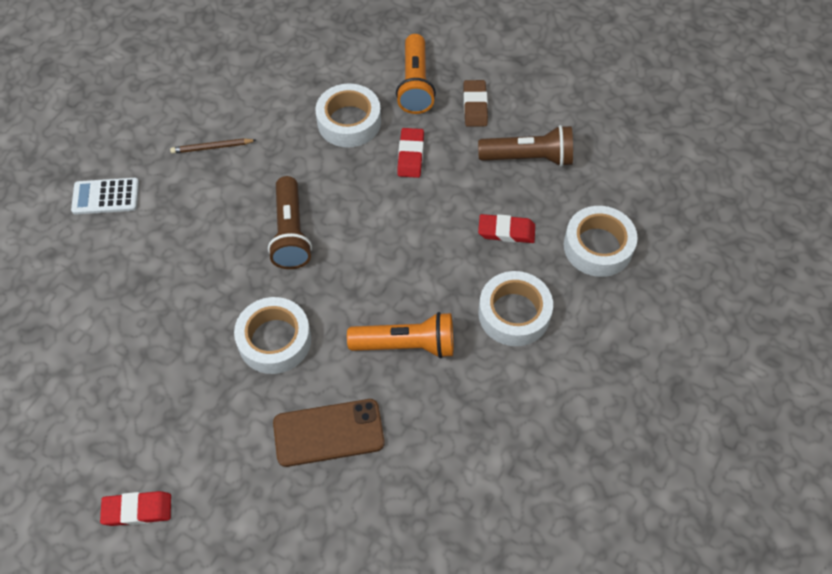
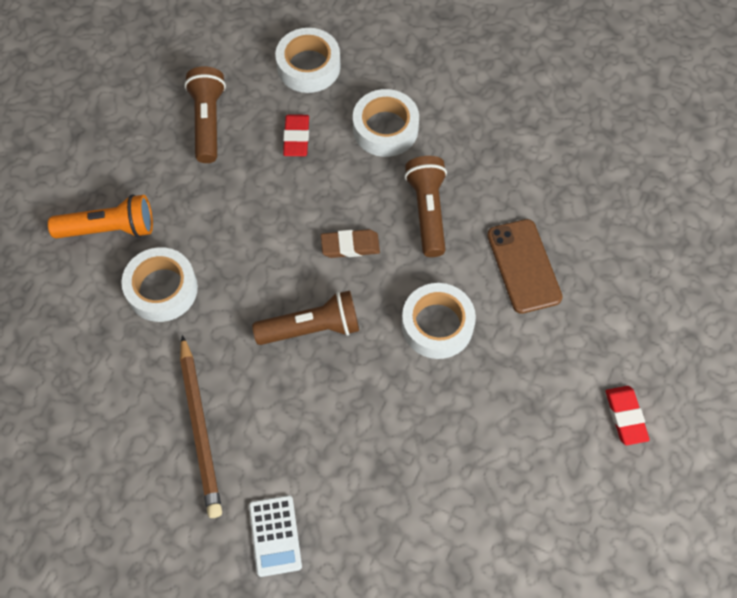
camera: 95 degrees left, 5 degrees up
brown pencil [170,138,256,154] -> brown pencil [180,335,222,518], size x1.94
orange flashlight [347,312,453,358] -> brown flashlight [405,156,447,257]
red eraser [397,128,424,178] -> none
brown eraser [463,80,488,127] -> brown eraser moved to [321,229,380,258]

